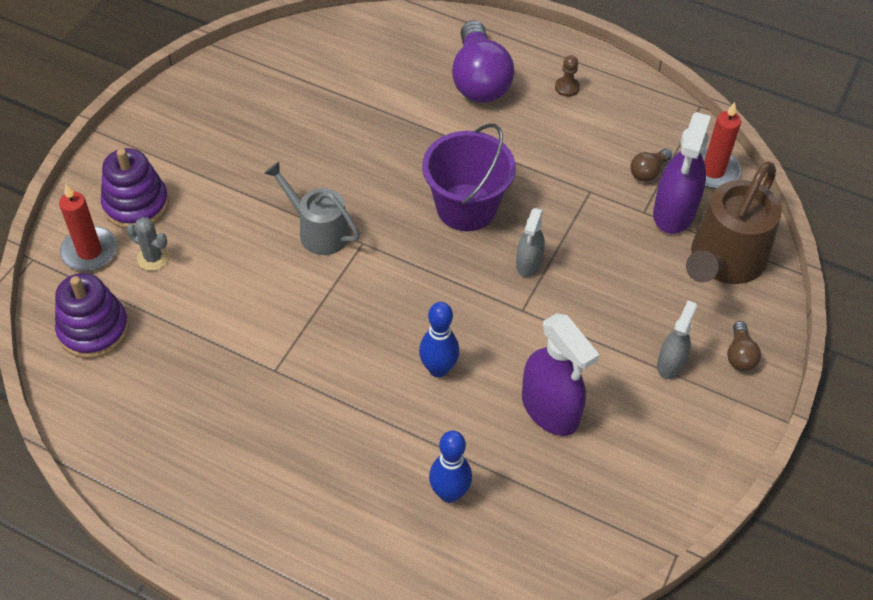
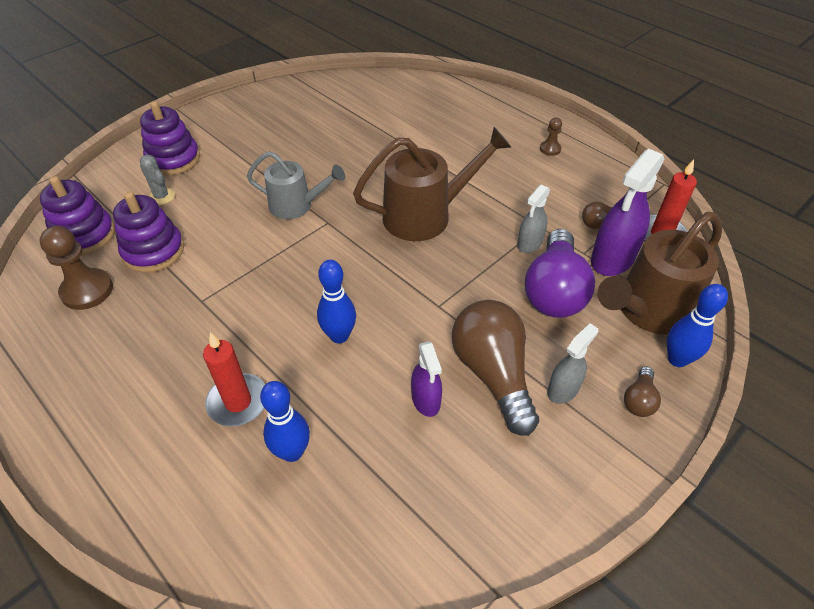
camera: 20 degrees right, 5 degrees down
red candle [59,184,117,271] -> red candle moved to [203,332,265,427]
grey watering can [264,162,360,255] -> grey watering can turned 135 degrees clockwise [247,151,345,219]
purple bucket [422,123,516,231] -> brown watering can [353,127,511,241]
purple light bulb [452,20,514,103] -> purple light bulb moved to [525,229,595,318]
grey spray bottle [516,208,545,277] -> grey spray bottle moved to [517,185,550,253]
purple spray bottle [522,313,599,436] -> purple spray bottle [411,342,442,417], size x0.58
none -> brown pawn [39,226,113,310]
none -> purple stacking toy [113,192,184,273]
none -> brown light bulb [452,300,539,436]
none -> blue bowling pin [667,284,728,367]

